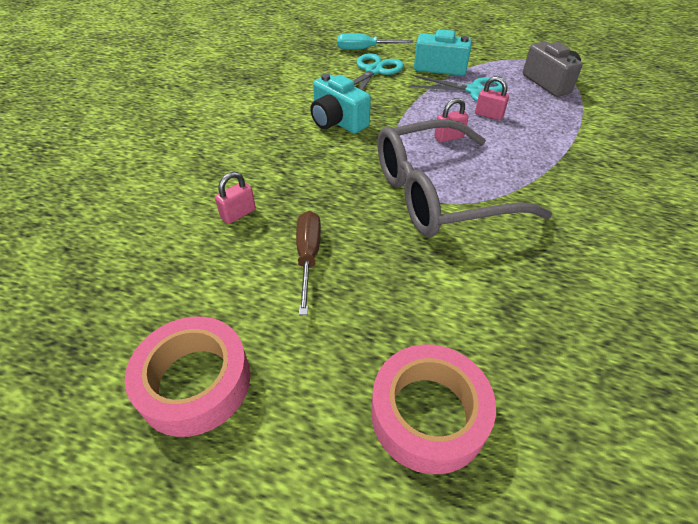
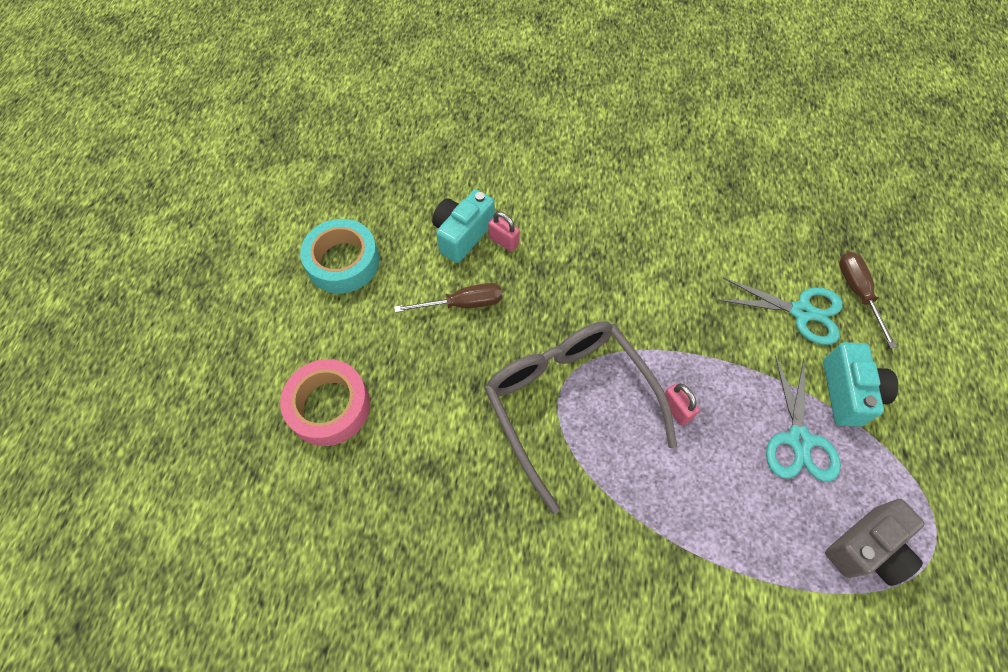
camera: 80 degrees right, 15 degrees up
pink tape [125,316,250,437] -> turquoise tape [300,219,380,293]
turquoise camera [310,74,371,134] -> turquoise camera moved to [432,189,495,263]
turquoise screwdriver [337,33,413,50] -> brown screwdriver [839,252,897,348]
pink padlock [475,76,509,120] -> none

